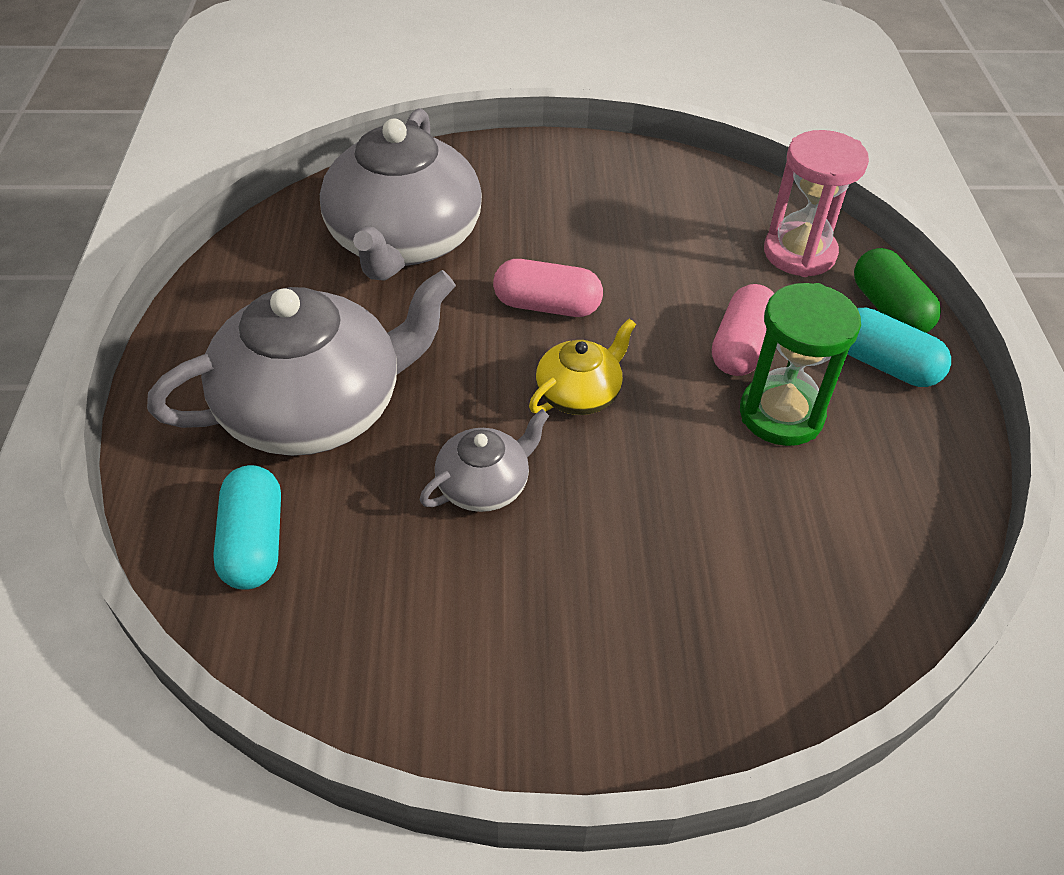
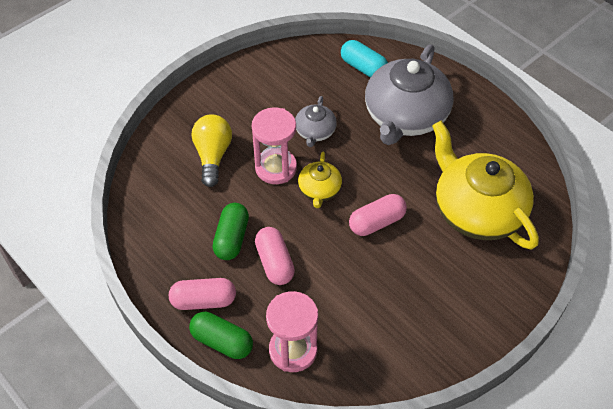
camera: 140 degrees right, 5 degrees up
grey teapot [320,108,482,281] -> yellow teapot [432,121,539,249]
green hourglass [740,283,861,446] -> green capsule [212,203,249,260]
turquoise capsule [848,308,951,387] -> pink capsule [169,278,236,310]
none -> yellow light bulb [191,114,232,187]
none -> pink hourglass [252,107,297,184]

